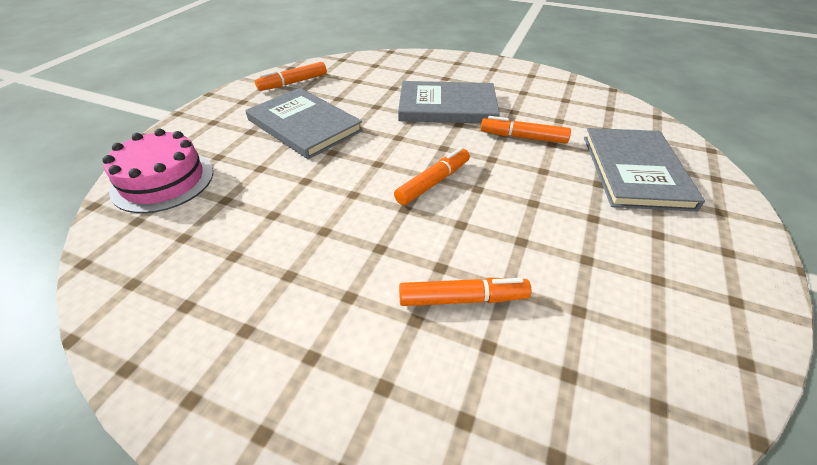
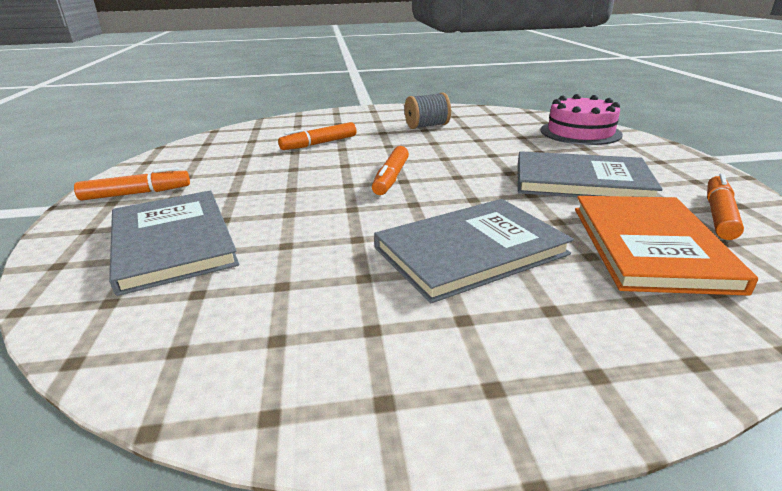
camera: 150 degrees right, 15 degrees down
orange marker [481,116,571,144] -> orange marker moved to [74,167,190,201]
none -> grey spool [405,93,451,129]
none -> orange book [575,196,758,296]

